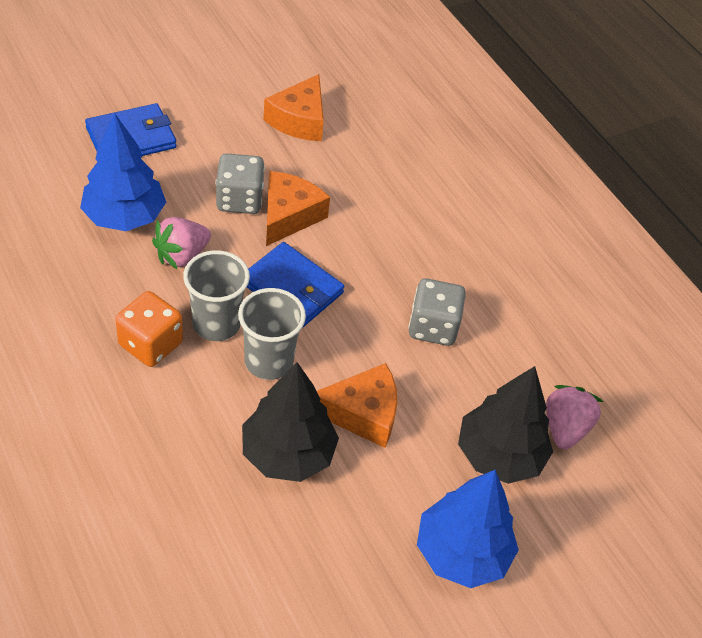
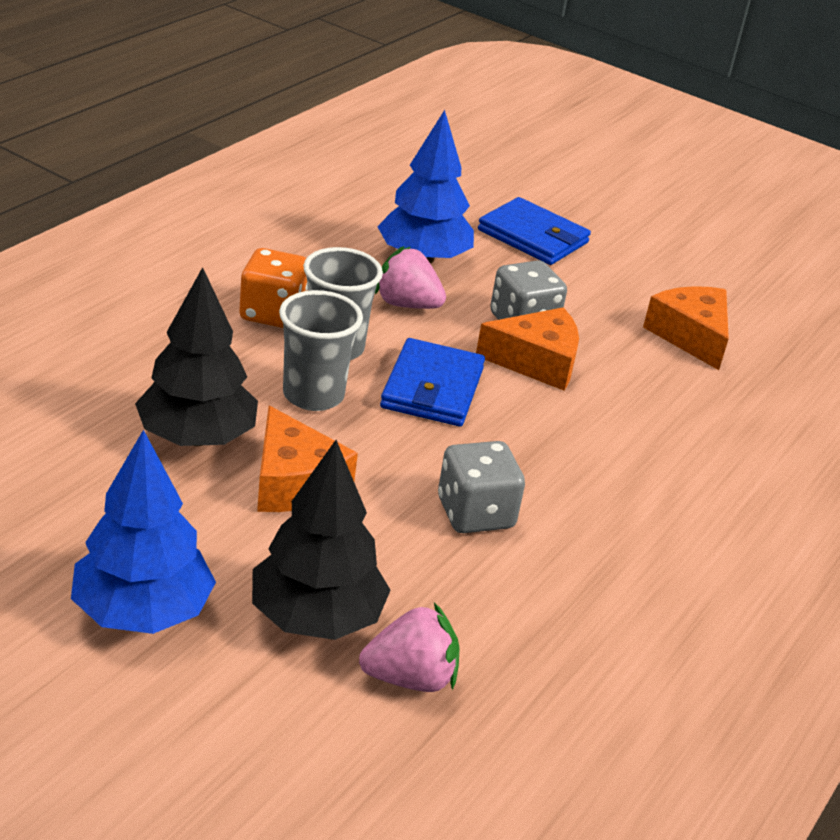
camera: 65 degrees right, 15 degrees down
orange cheese [264,74,324,141] -> orange cheese turned 75 degrees clockwise [643,286,729,370]

